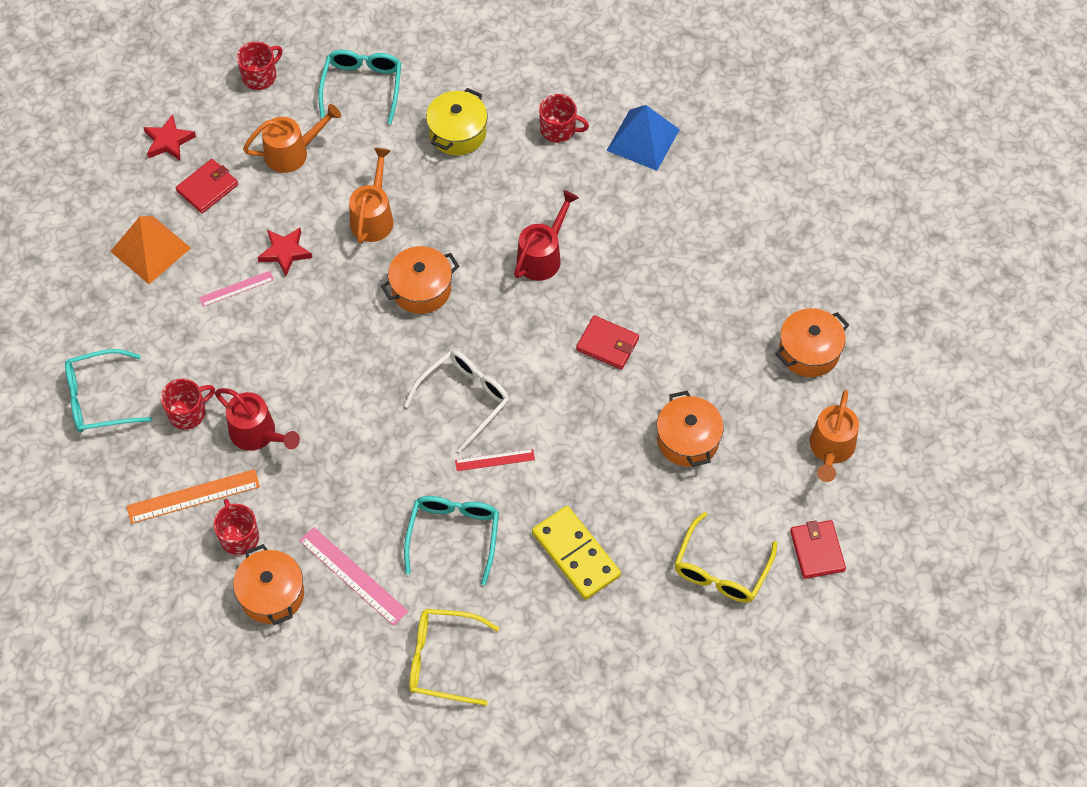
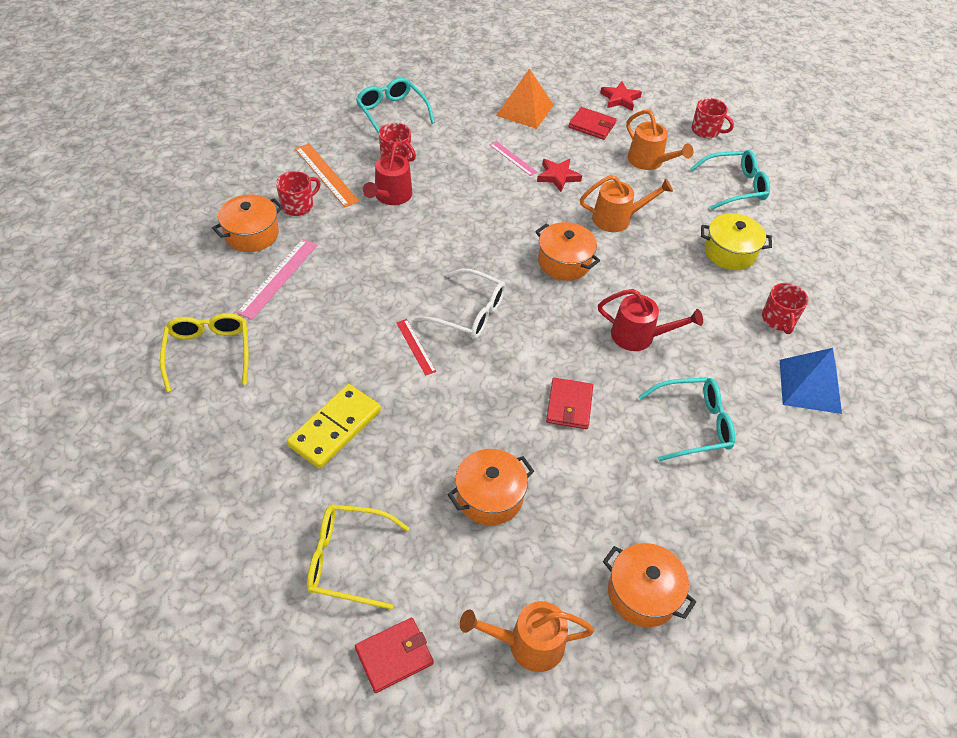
camera: 70 degrees right, 10 degrees down
turquoise glasses [404,496,499,585] -> turquoise glasses moved to [638,377,735,462]

